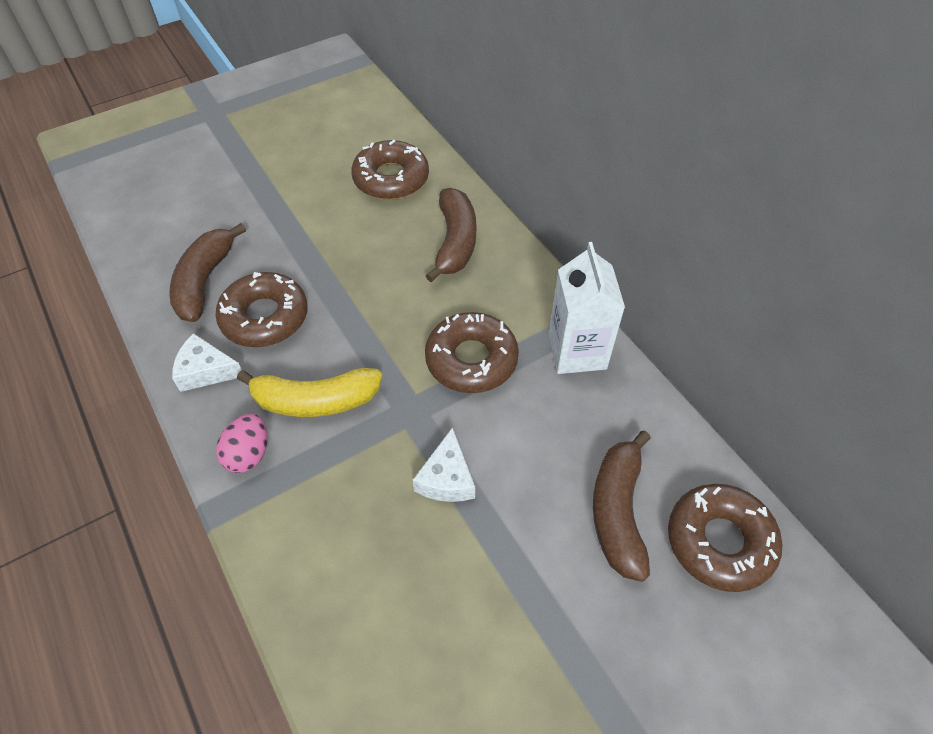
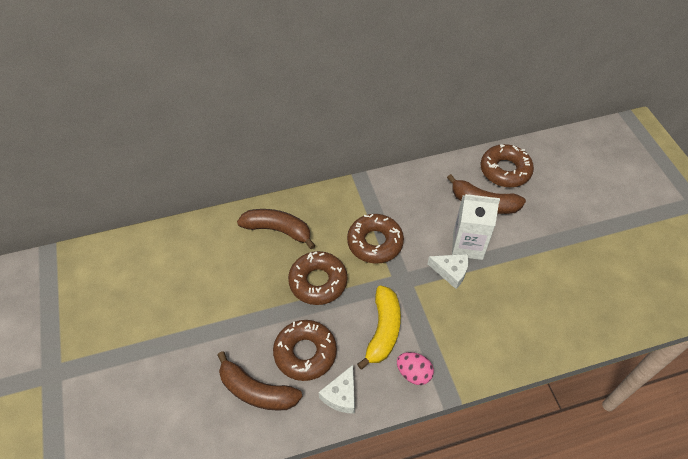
camera: 75 degrees left, 0 degrees up
brown donut [351,140,429,200] -> brown donut moved to [288,251,347,305]
white carton [549,242,625,374] -> white carton moved to [452,194,500,260]

